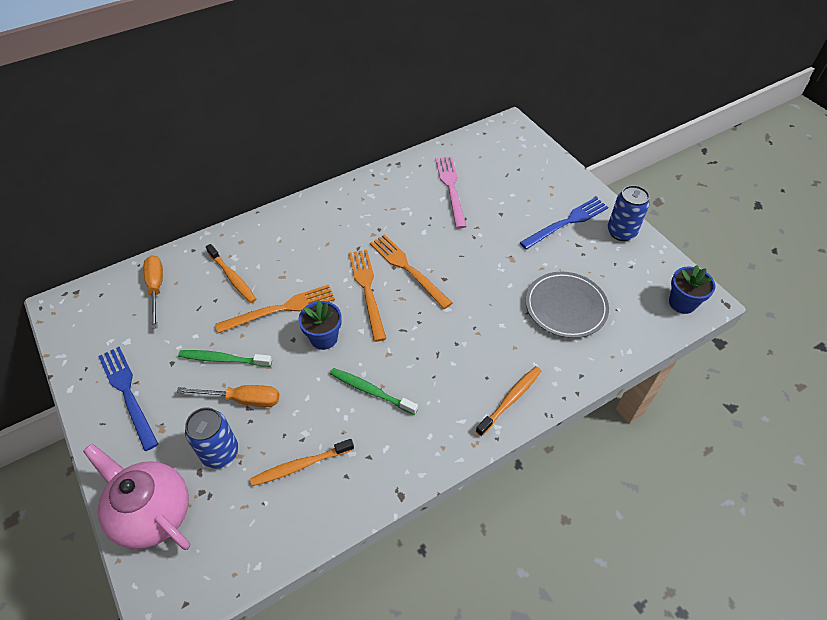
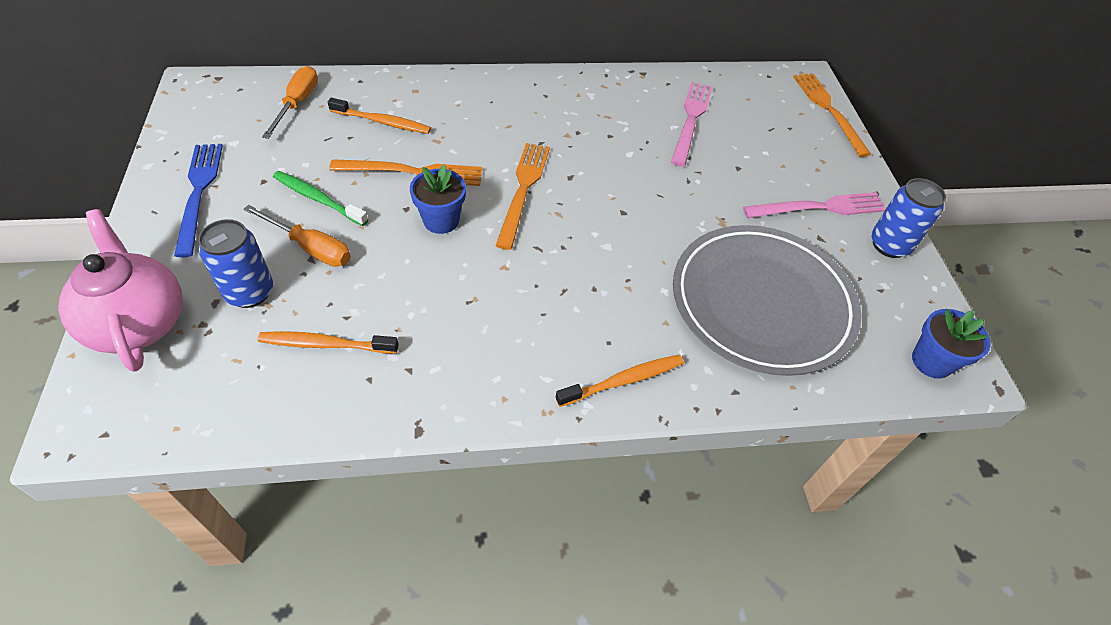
camera: 20 degrees right, 0 degrees up
orange toothbrush [206,244,256,303] -> orange toothbrush turned 60 degrees counterclockwise [328,98,431,134]
green toothbrush [330,368,418,415] -> none
orange fork [370,234,452,309] -> orange fork moved to [793,73,871,157]
blue fork [519,197,608,250] -> pink fork [743,192,886,218]
grey plate [526,272,609,338] -> grey plate [673,225,862,376], size x1.59

